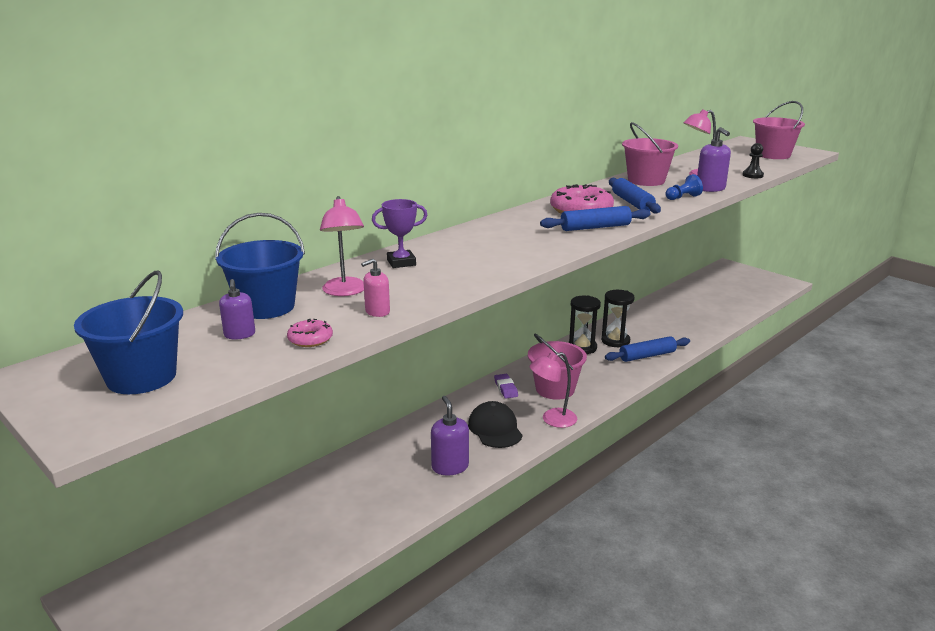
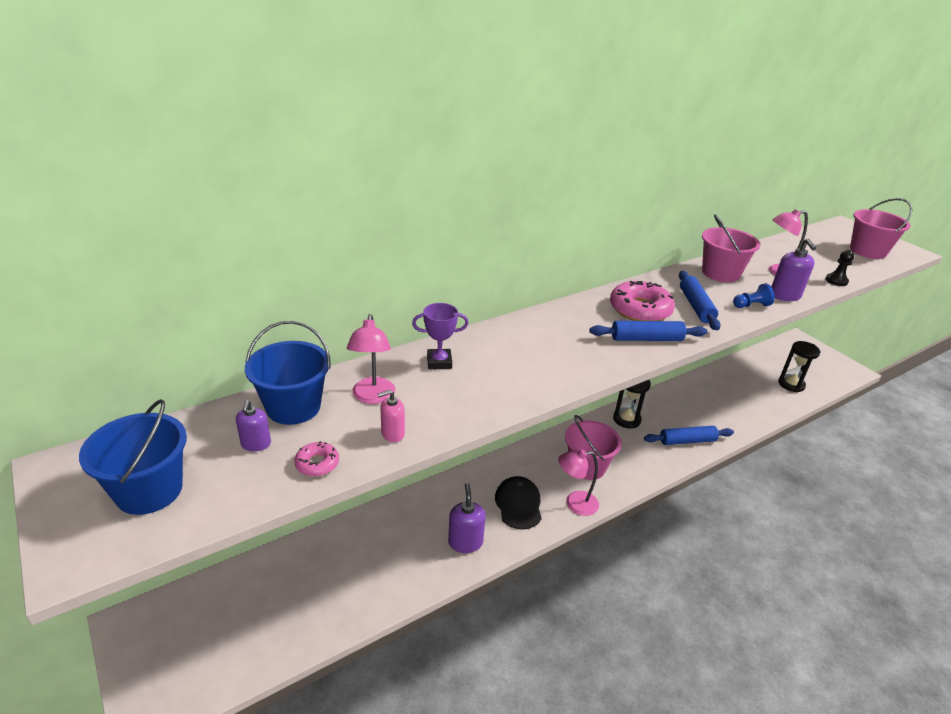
camera: 10 degrees right, 10 degrees up
purple eraser [494,374,518,399] -> none
black hourglass [601,290,635,347] -> black hourglass moved to [778,341,820,392]

